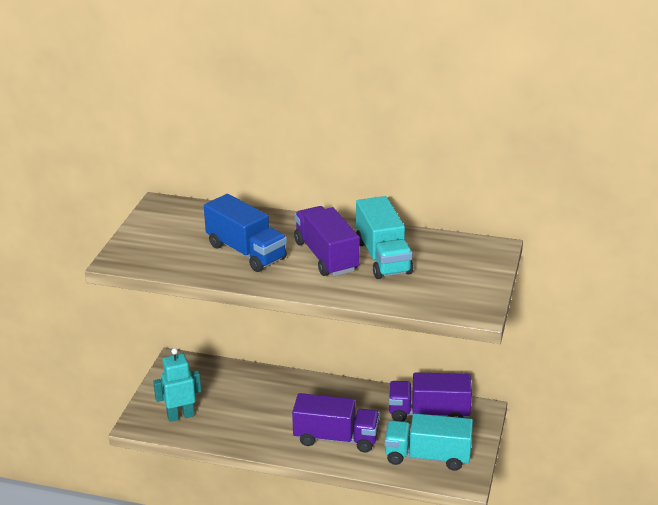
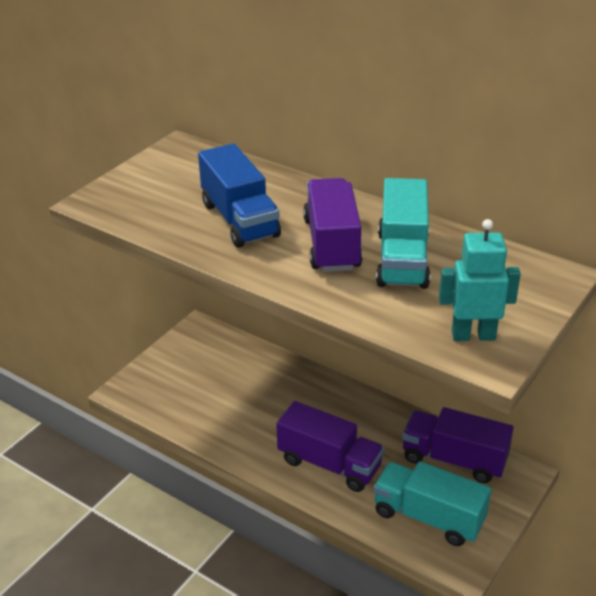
camera: 20 degrees right, 5 degrees up
turquoise robot [153,348,201,422] -> turquoise robot moved to [439,219,521,341]

